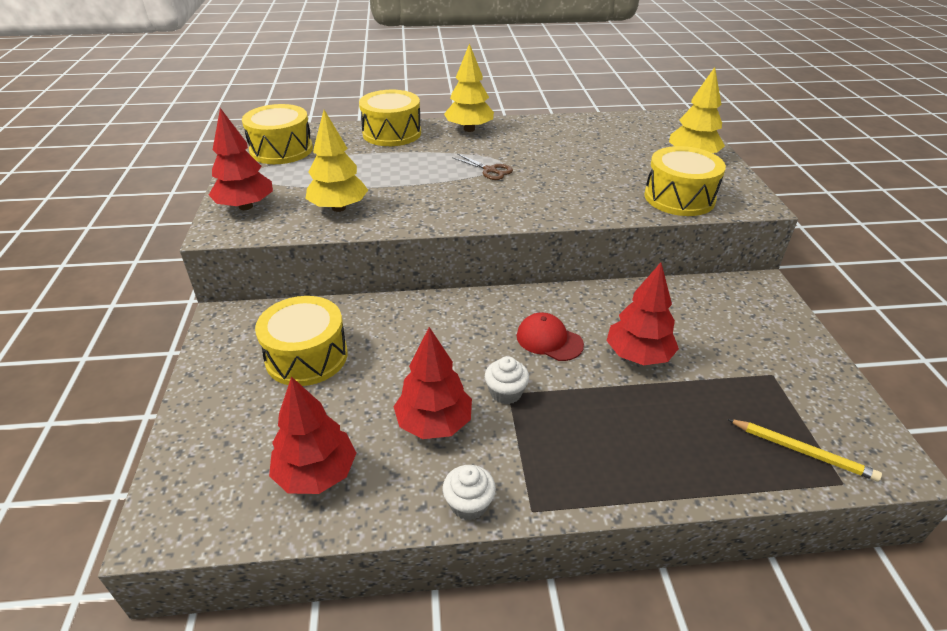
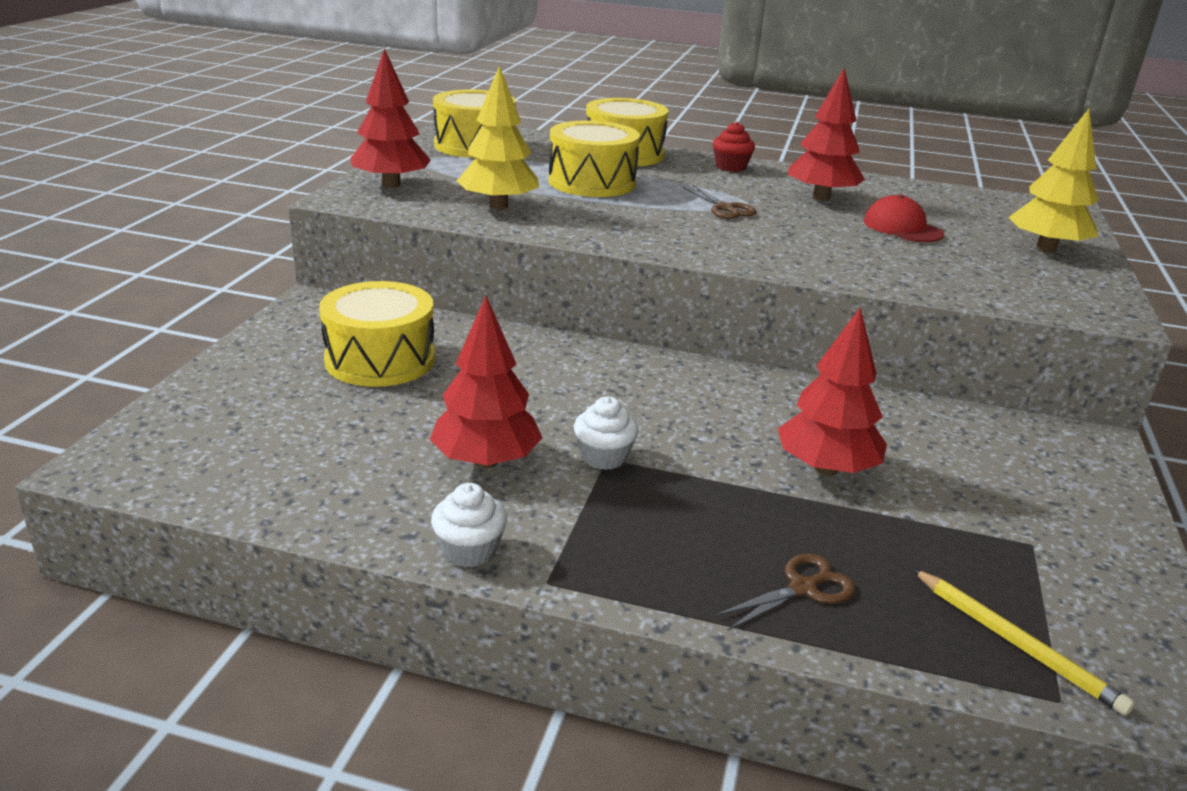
camera: 20 degrees right, 10 degrees down
red tree [269,376,356,494] -> red tree moved to [788,67,865,200]
yellow tree [444,43,494,132] -> red cupcake [713,122,755,172]
red cap [516,313,584,361] -> red cap moved to [864,194,944,242]
yellow drum [644,146,726,216] -> yellow drum moved to [549,120,640,197]
none -> brown scissors [714,554,856,631]

